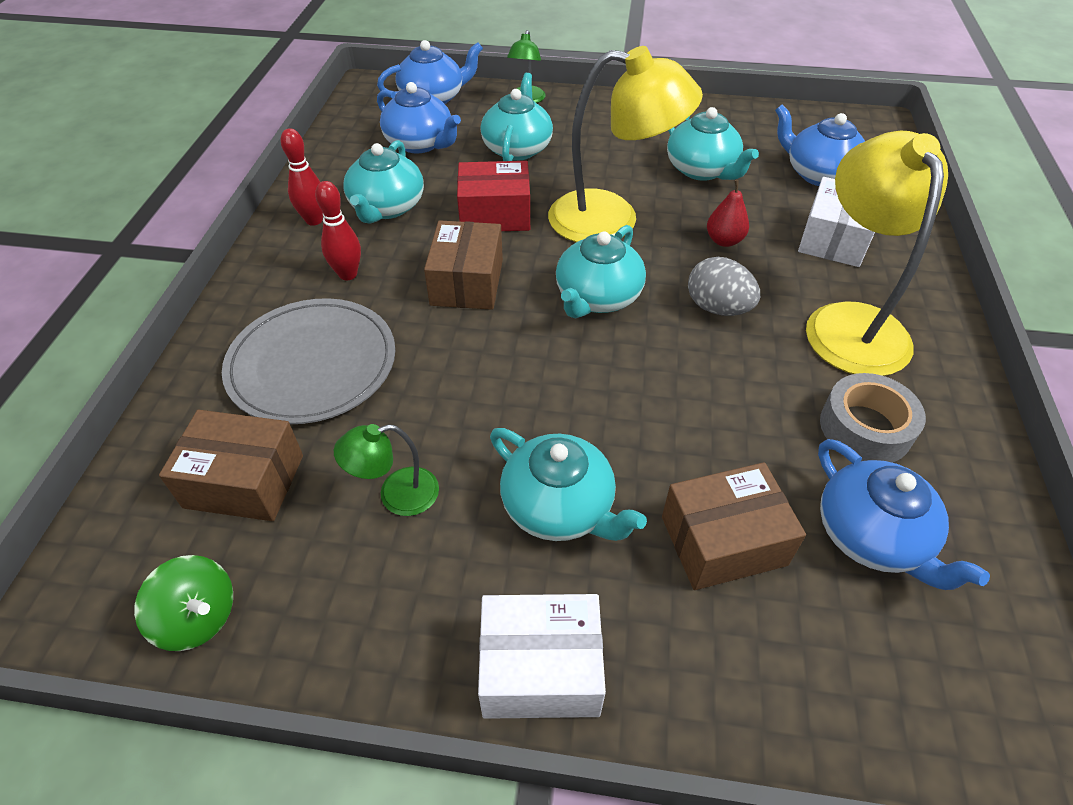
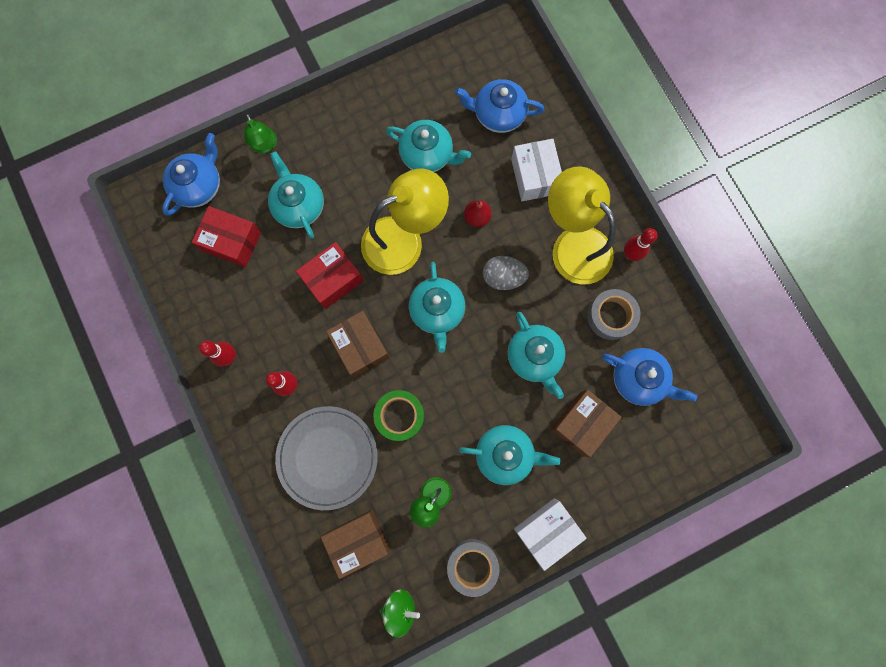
camera: 35 degrees left, 30 degrees up
turquoise teapot [343,140,424,224] -> turquoise teapot moved to [508,312,565,399]
blue teapot [377,82,461,153] -> red box [192,206,261,267]
none -> green tape [373,390,424,441]
none -> grey tape [447,539,499,597]
none -> red bowling pin [624,228,658,261]

